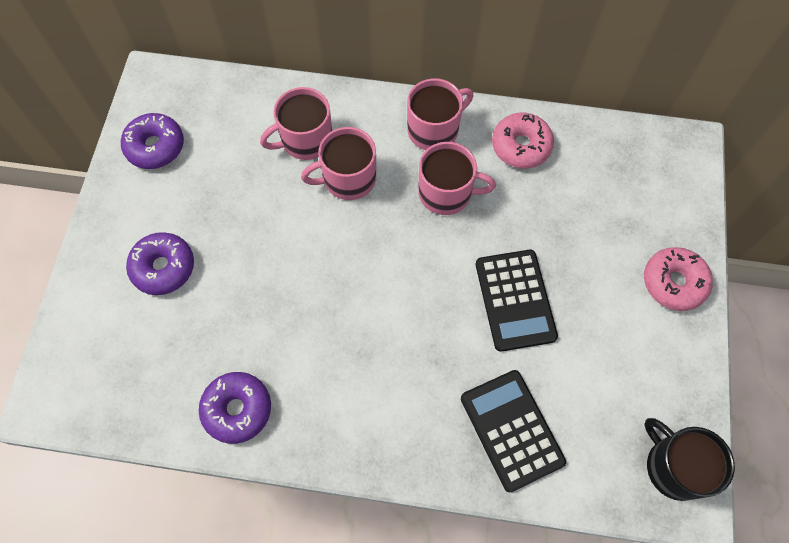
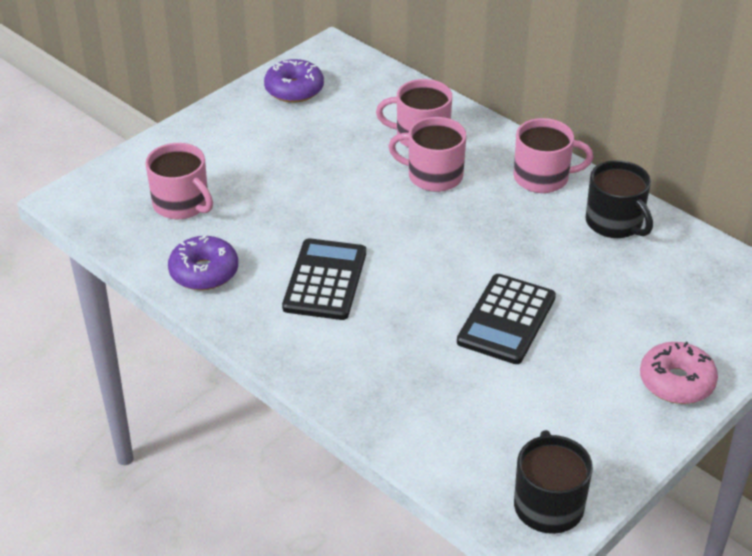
camera: 35 degrees right, 25 degrees down
purple donut [126,232,194,295] -> none
pink mug [418,142,496,215] -> pink mug moved to [145,143,213,219]
black calculator [461,370,566,492] -> black calculator moved to [282,238,366,320]
pink donut [492,113,554,168] -> black mug [586,160,653,238]

